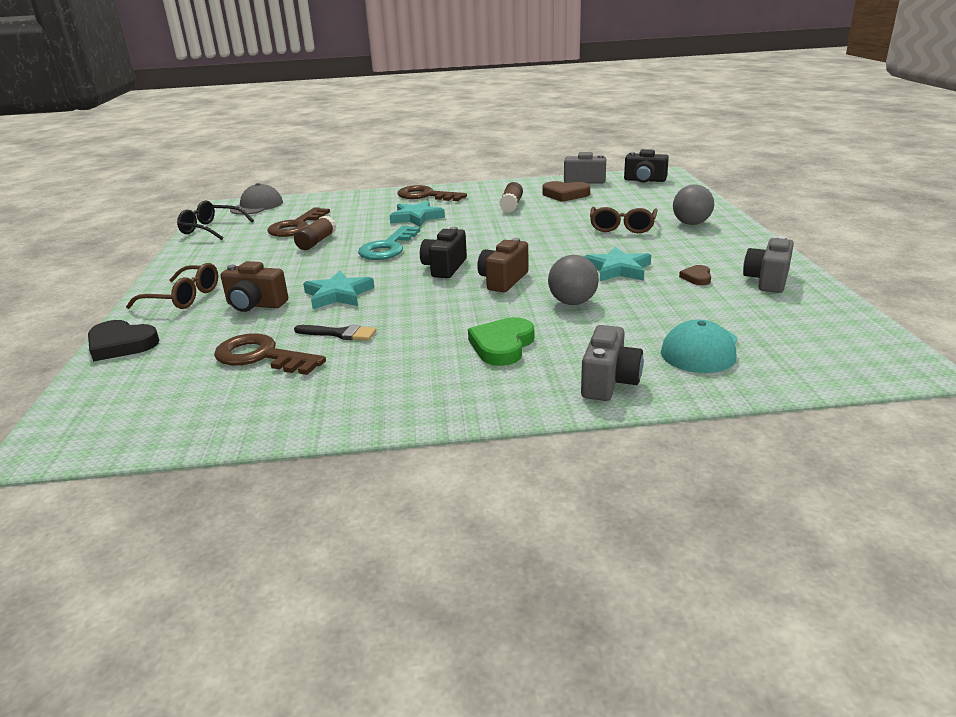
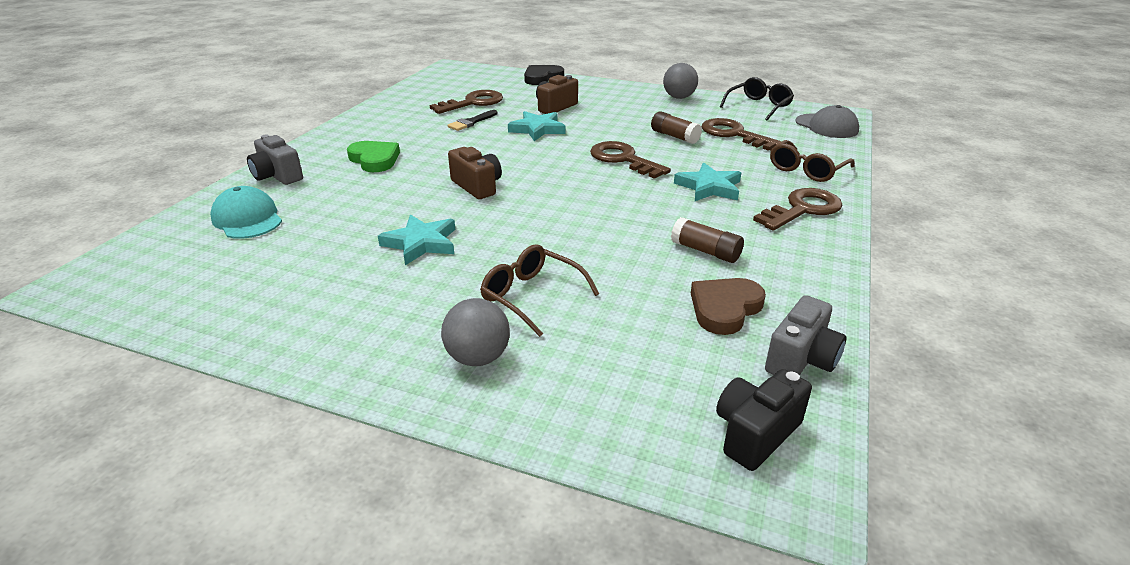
camera: 115 degrees right, 5 degrees up
brown glasses [126,263,218,309] -> brown glasses moved to [770,140,855,182]
turquoise key [358,226,420,260] -> brown key [590,141,671,179]
black camera [420,227,467,278] -> none
grey ball [548,255,599,305] -> grey ball moved to [663,63,698,99]
brown heart [679,265,711,285] -> none
grey camera [743,236,794,293] -> none

